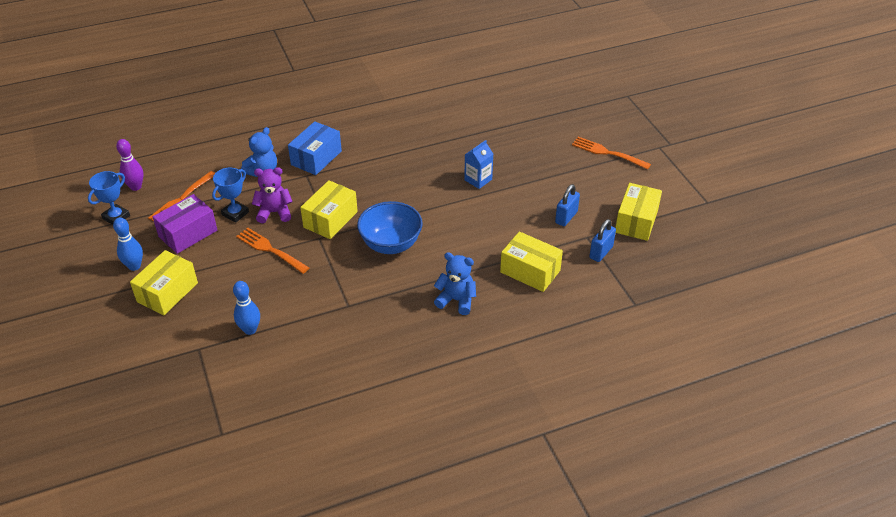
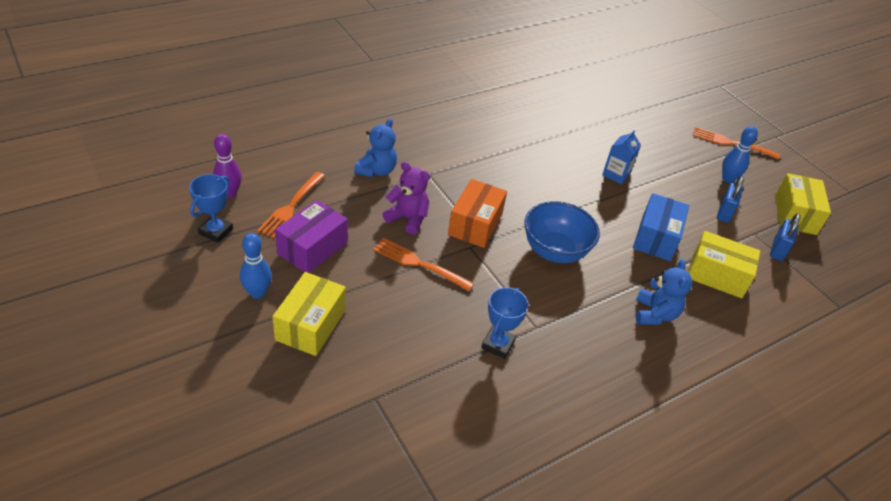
camera: 15 degrees left, 0 degrees up
blue trophy [212,168,249,223] -> blue trophy moved to [481,287,529,359]
blue bowling pin [233,281,260,335] -> blue bowling pin moved to [722,126,758,183]
purple teddy bear [252,167,293,223] -> purple teddy bear turned 45 degrees clockwise [383,162,430,235]
blue box [288,121,342,175] -> blue box moved to [633,193,689,261]
yellow box [300,180,358,239] -> orange box [448,179,507,248]
blue teddy bear [434,252,476,315] -> blue teddy bear turned 90 degrees clockwise [636,259,692,325]

